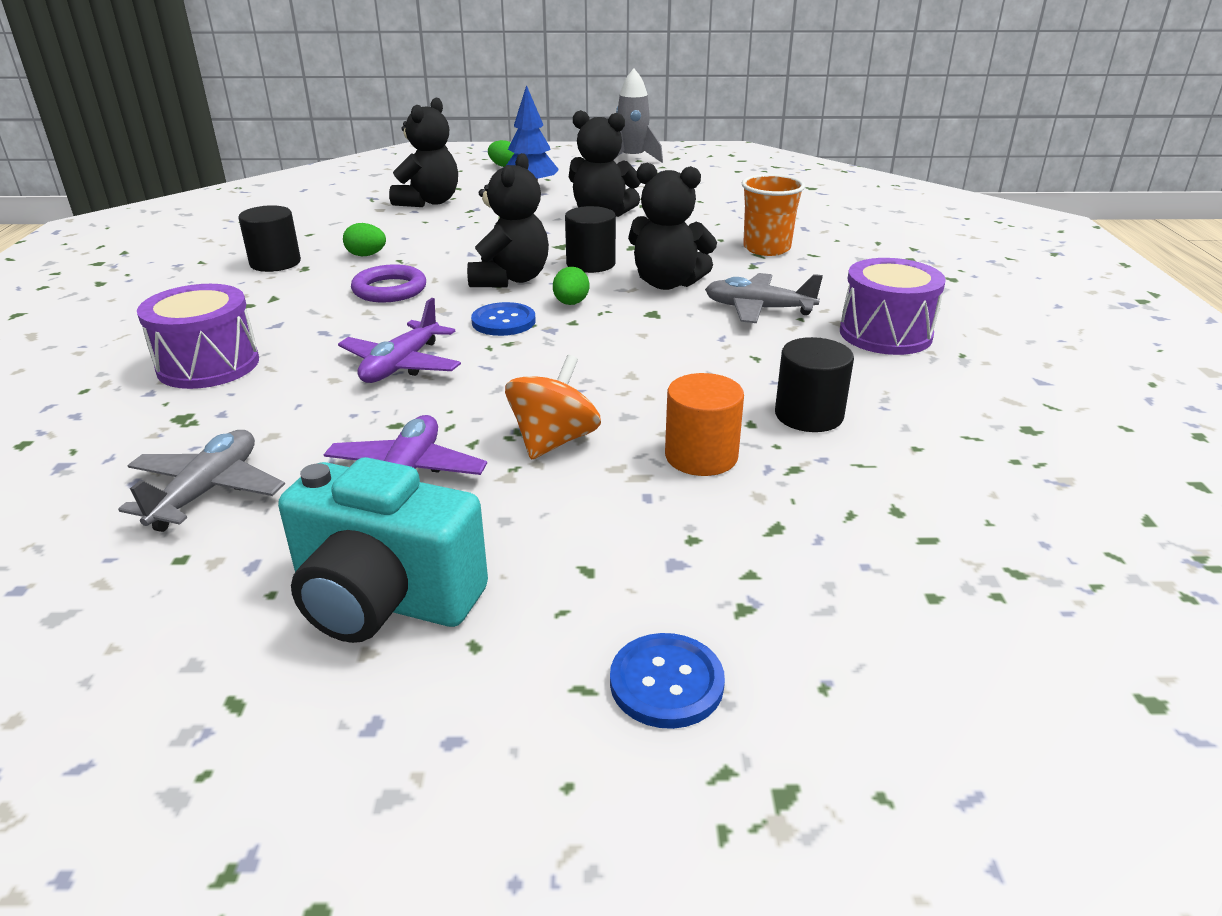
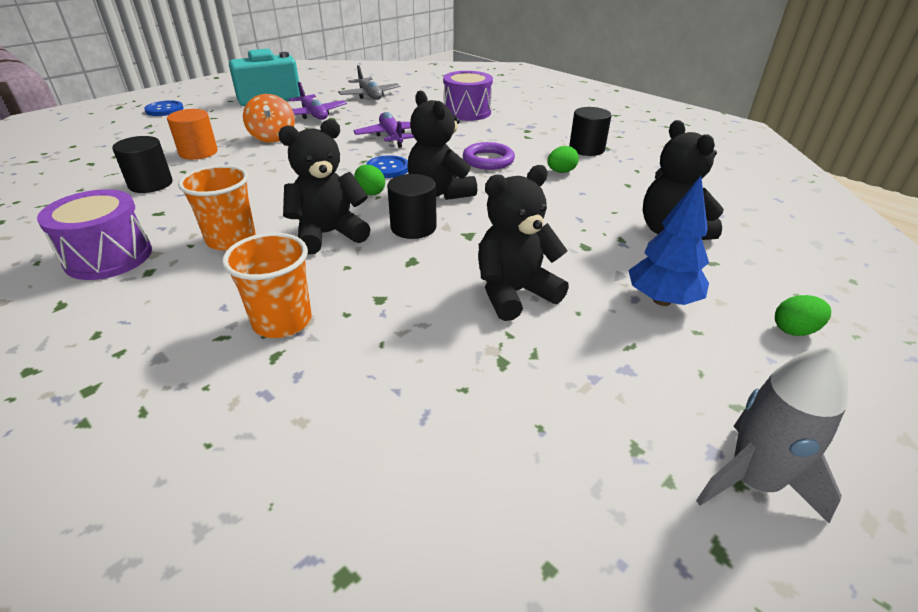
camera: 135 degrees right, 5 degrees up
grey plane [705,273,823,323] -> orange cup [178,165,256,251]

